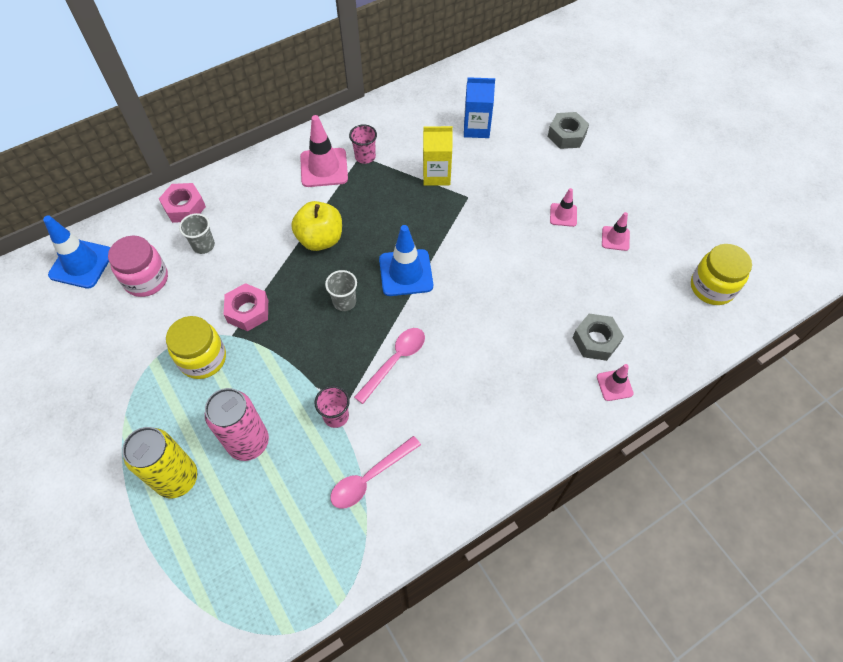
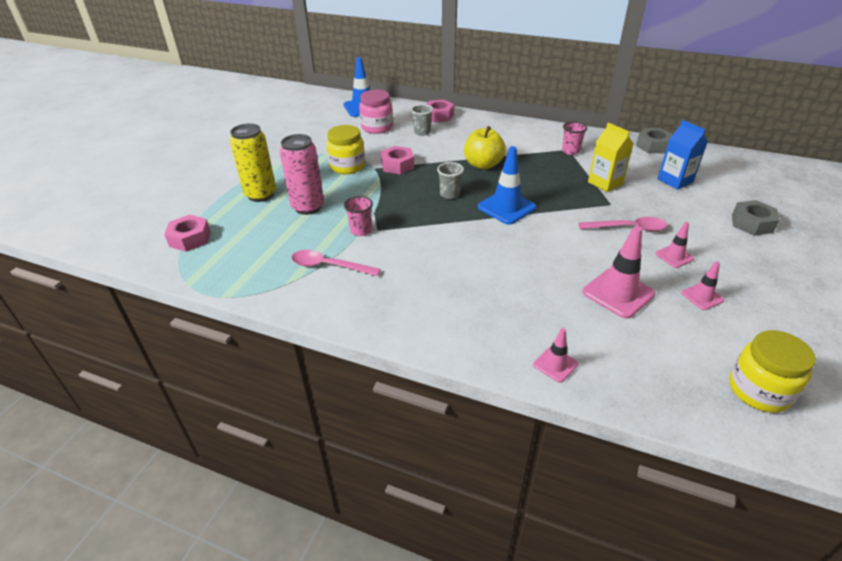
camera: 55 degrees right, 20 degrees down
pink traffic cone [300,115,348,187] -> pink traffic cone moved to [583,226,655,319]
pink spoon [354,328,425,404] -> pink spoon moved to [578,217,668,231]
grey nut [572,314,624,361] -> grey nut moved to [636,128,673,153]
none -> pink nut [164,215,211,252]

